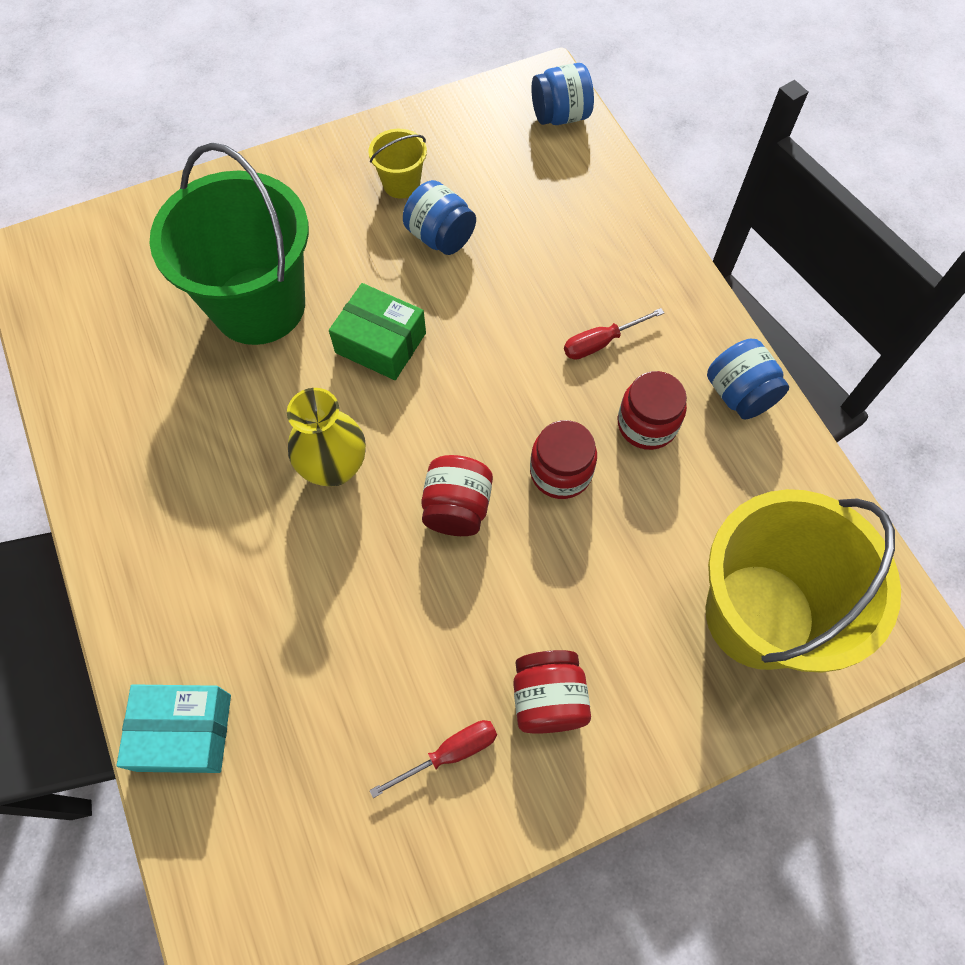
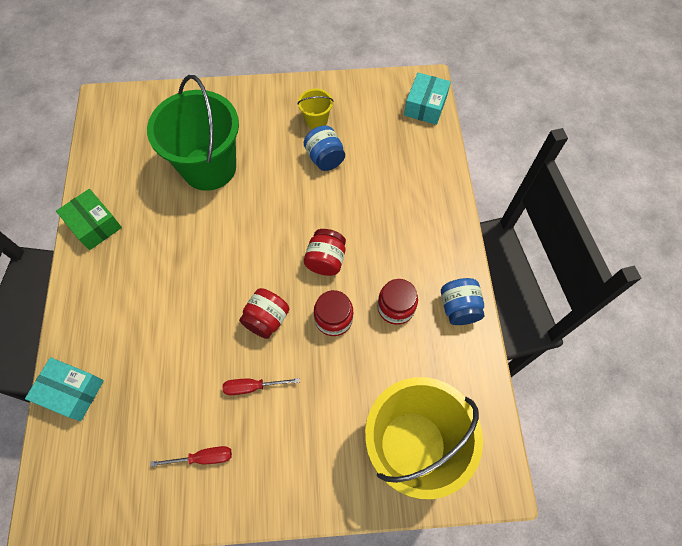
camera: 20 degrees right, 0 degrees up
yellow vase [287,388,366,486] -> none
green box [329,283,426,380] -> green box moved to [56,189,122,250]
red jar [513,650,591,734] -> red jar moved to [304,229,346,276]
blue jar [531,63,594,125] -> turquoise box [404,73,451,125]
red screwdriver [564,308,664,360] -> red screwdriver moved to [223,378,299,395]

